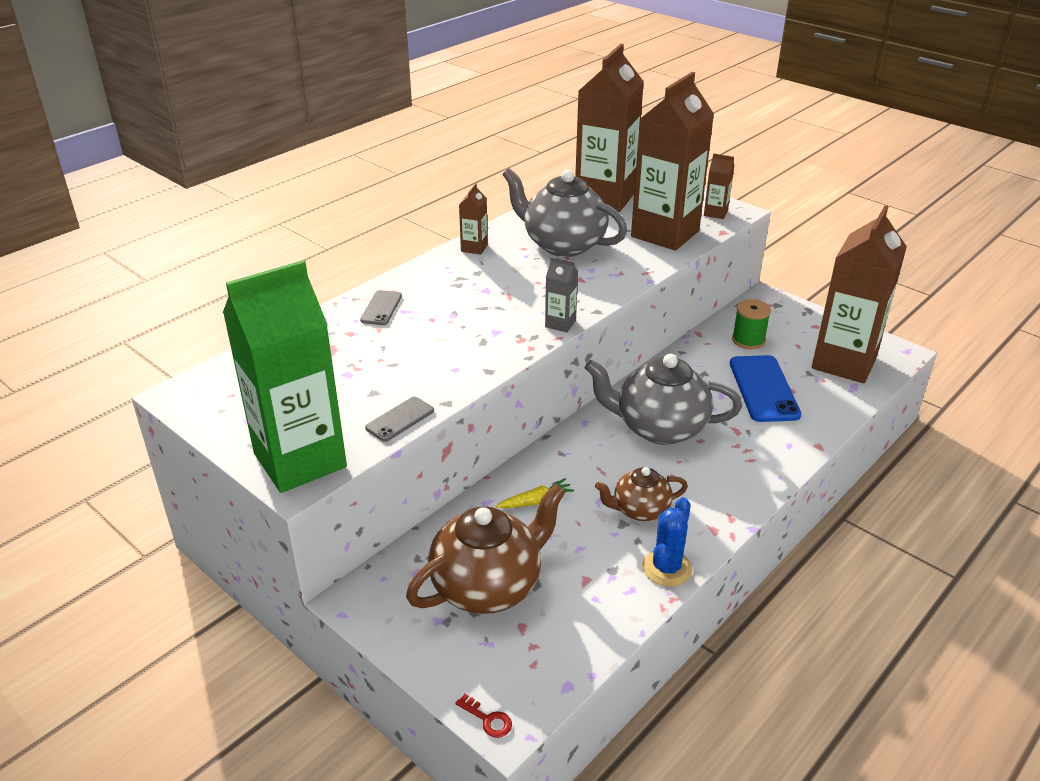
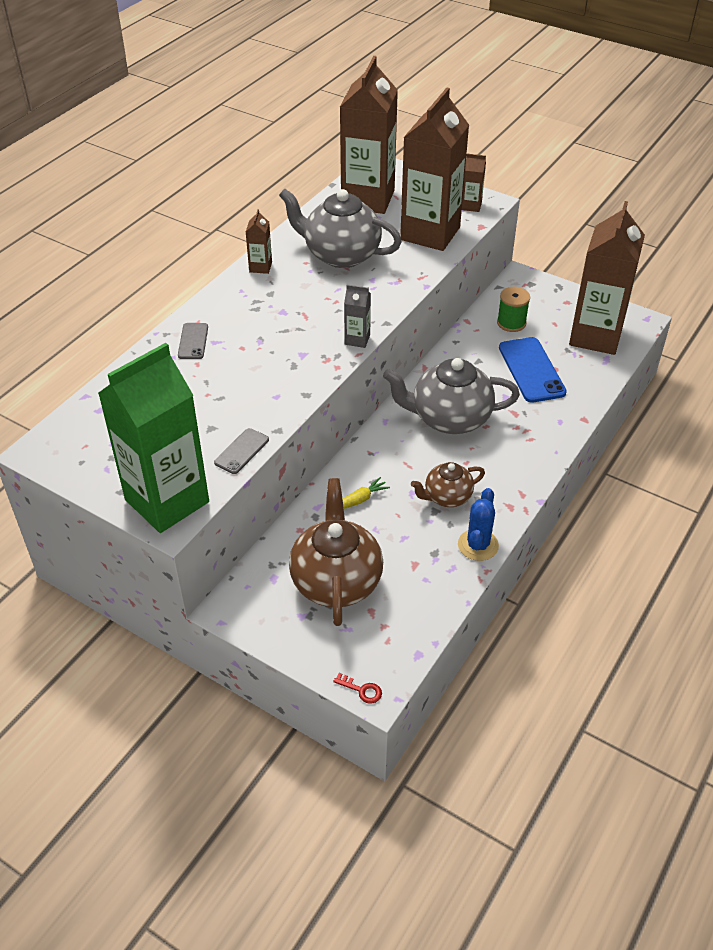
camera: 10 degrees left, 10 degrees up
brown teapot [406,484,566,614] -> brown teapot turned 45 degrees counterclockwise [289,478,383,626]

